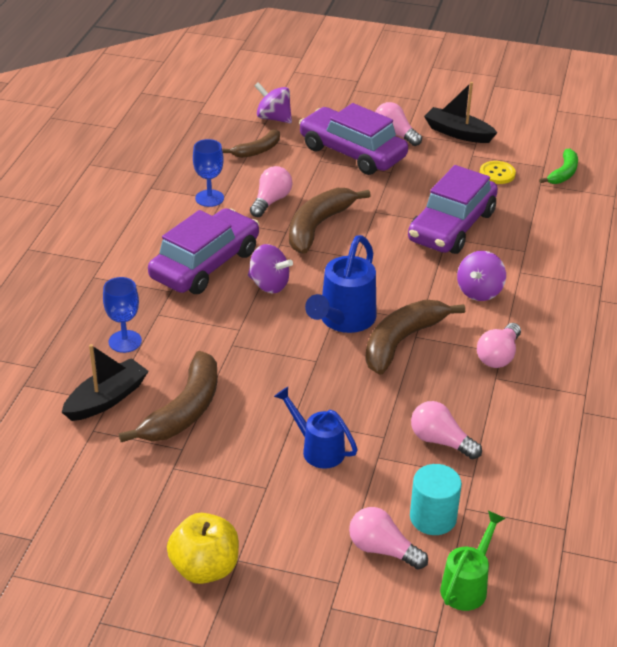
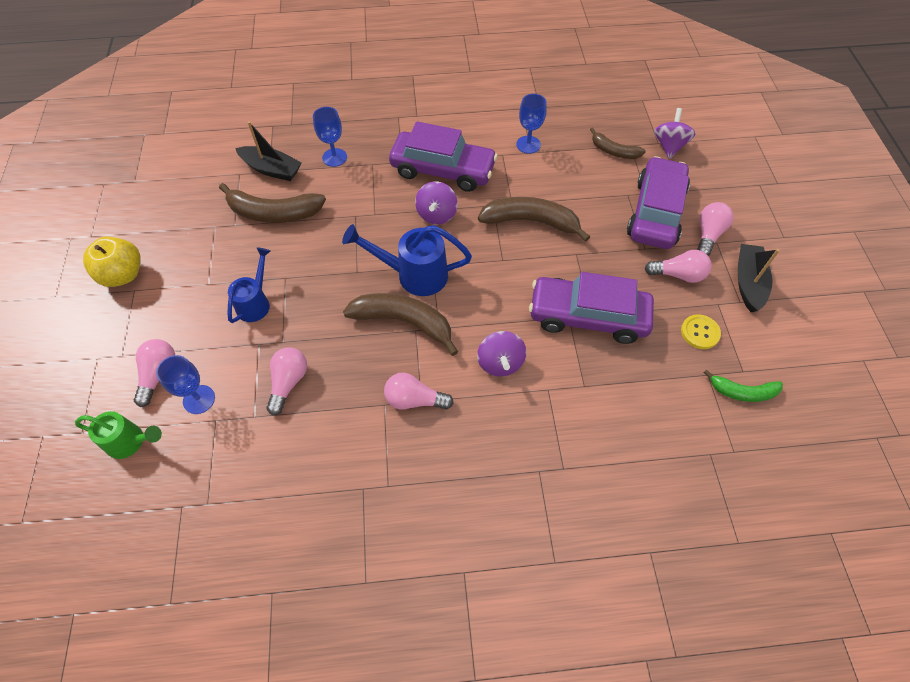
camera: 70 degrees right, 20 degrees up
pink light bulb [250,166,293,217] -> pink light bulb moved to [645,250,711,283]
turquoise cylinder [410,464,462,535] -> blue goblet [156,355,215,414]
purple spinning top [457,251,506,301] -> purple spinning top turned 105 degrees counterclockwise [477,331,527,376]

